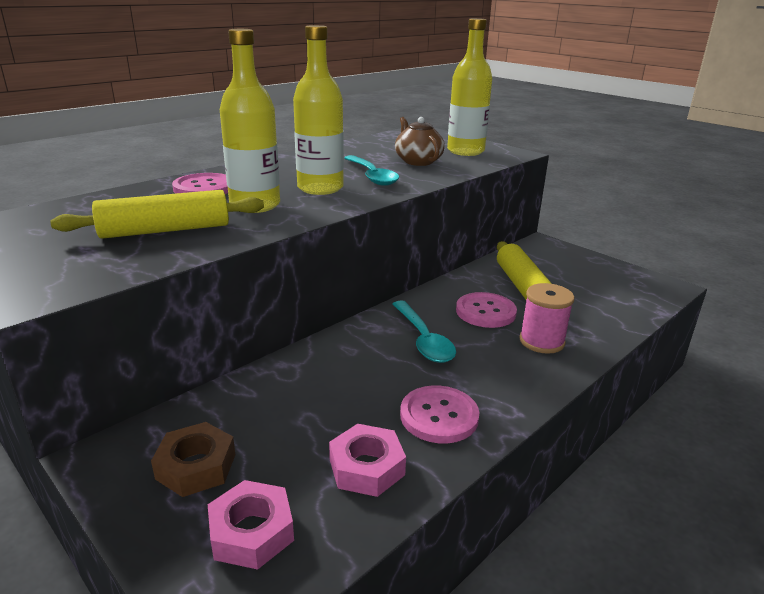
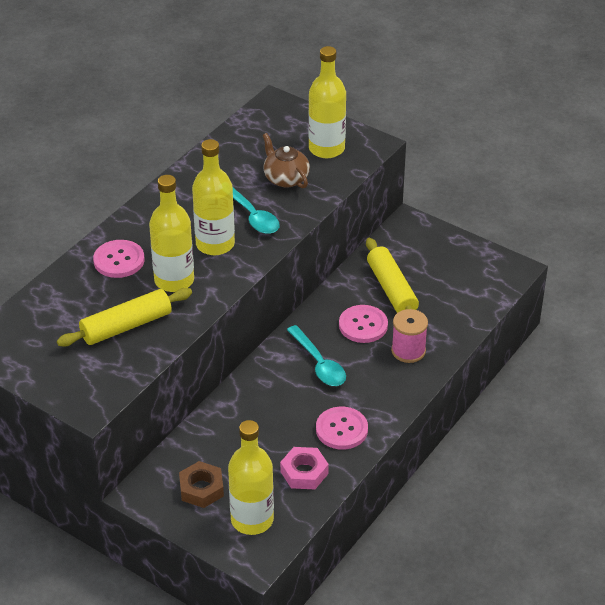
camera: 10 degrees left, 15 degrees up
pink nut [208,480,294,570] -> yellow bottle [228,420,274,535]

